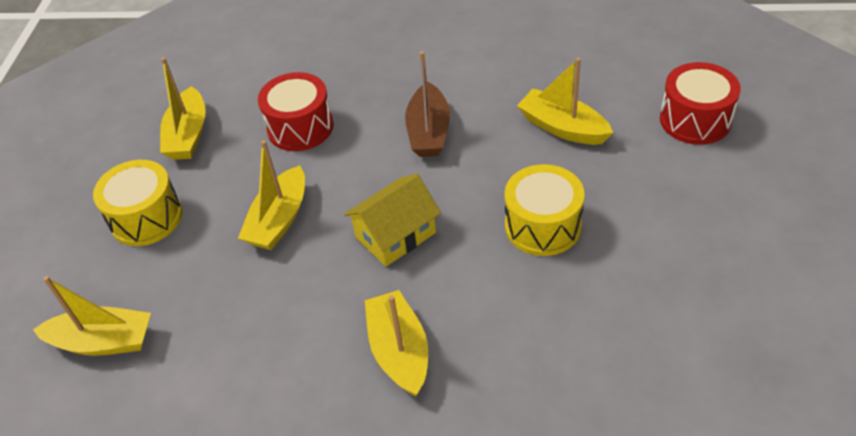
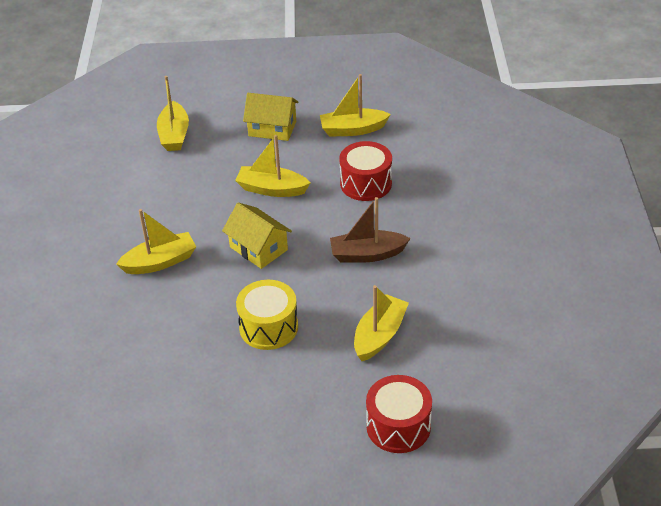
camera: 80 degrees right, 5 degrees down
yellow drum [93,160,182,246] -> yellow house [243,93,299,141]

